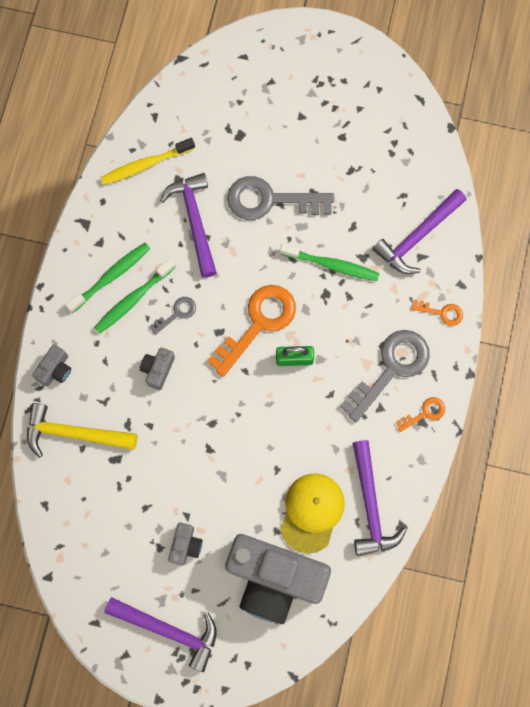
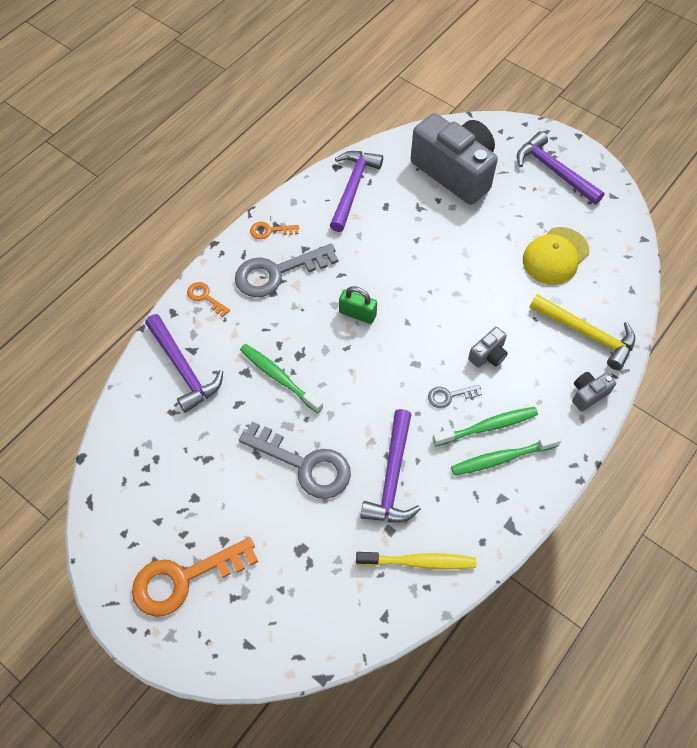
camera: 155 degrees left, 15 degrees down
grey camera [168,523,203,566] -> none
orange key [207,285,296,377] -> orange key moved to [132,537,258,617]
yellow cap [280,473,345,553] -> yellow cap moved to [523,227,589,285]
purple hammer [372,189,466,274] -> purple hammer turned 75 degrees clockwise [145,314,223,413]

